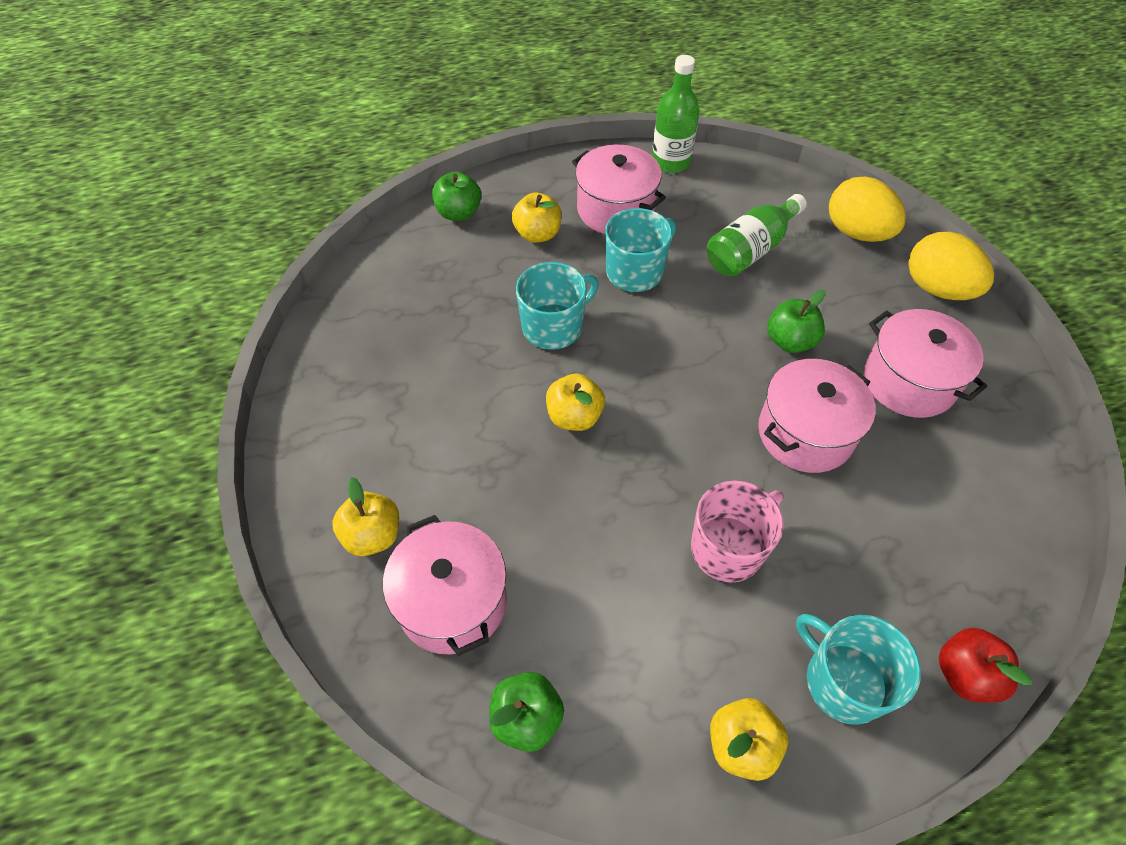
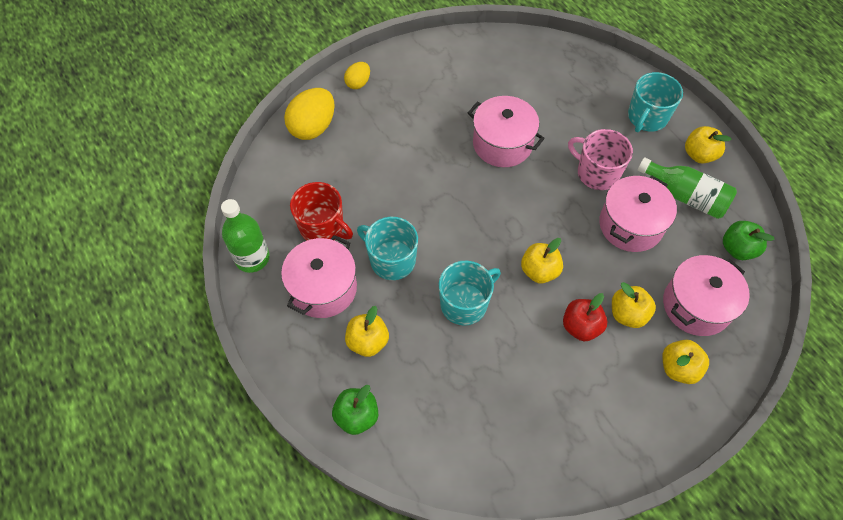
camera: 105 degrees left, 5 degrees up
turquoise mug [516,262,599,350] -> turquoise mug turned 105 degrees clockwise [439,261,501,326]
green bottle [707,194,807,276] -> green bottle moved to [638,158,737,219]
green apple [767,290,826,353] -> none
pink pot [864,309,987,418] -> pink pot moved to [599,176,677,252]
yellow egg [908,232,994,300] -> yellow egg [344,62,370,89], size x0.56
red apple [939,628,1032,703] -> red apple moved to [563,293,607,341]
none -> red mug [290,182,353,241]
none -> yellow apple [612,282,656,328]

